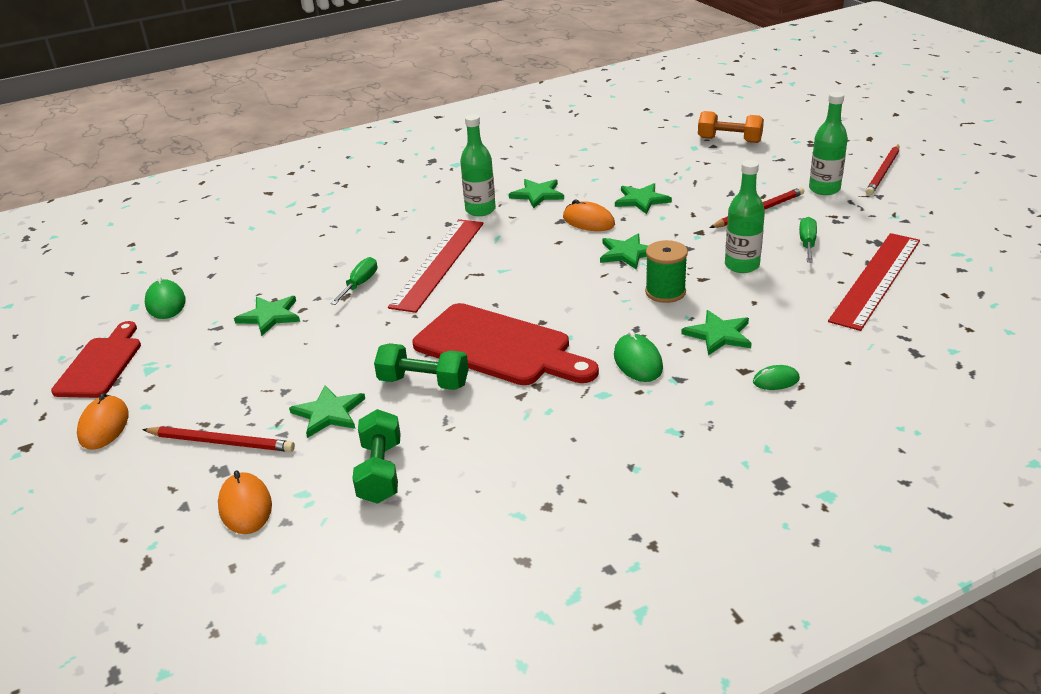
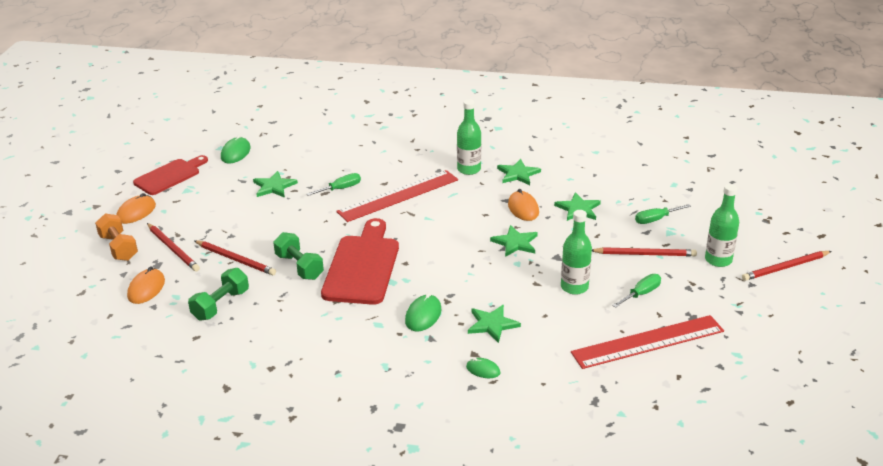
camera: 35 degrees right, 0 degrees up
green star [289,385,365,438] -> red pencil [194,240,276,275]
red cutting board [413,303,599,385] -> red cutting board turned 150 degrees counterclockwise [321,218,399,305]
green spool [645,240,688,303] -> none
orange dumbbell [698,111,764,143] -> orange dumbbell moved to [95,213,138,261]
none -> green screwdriver [635,204,691,224]

